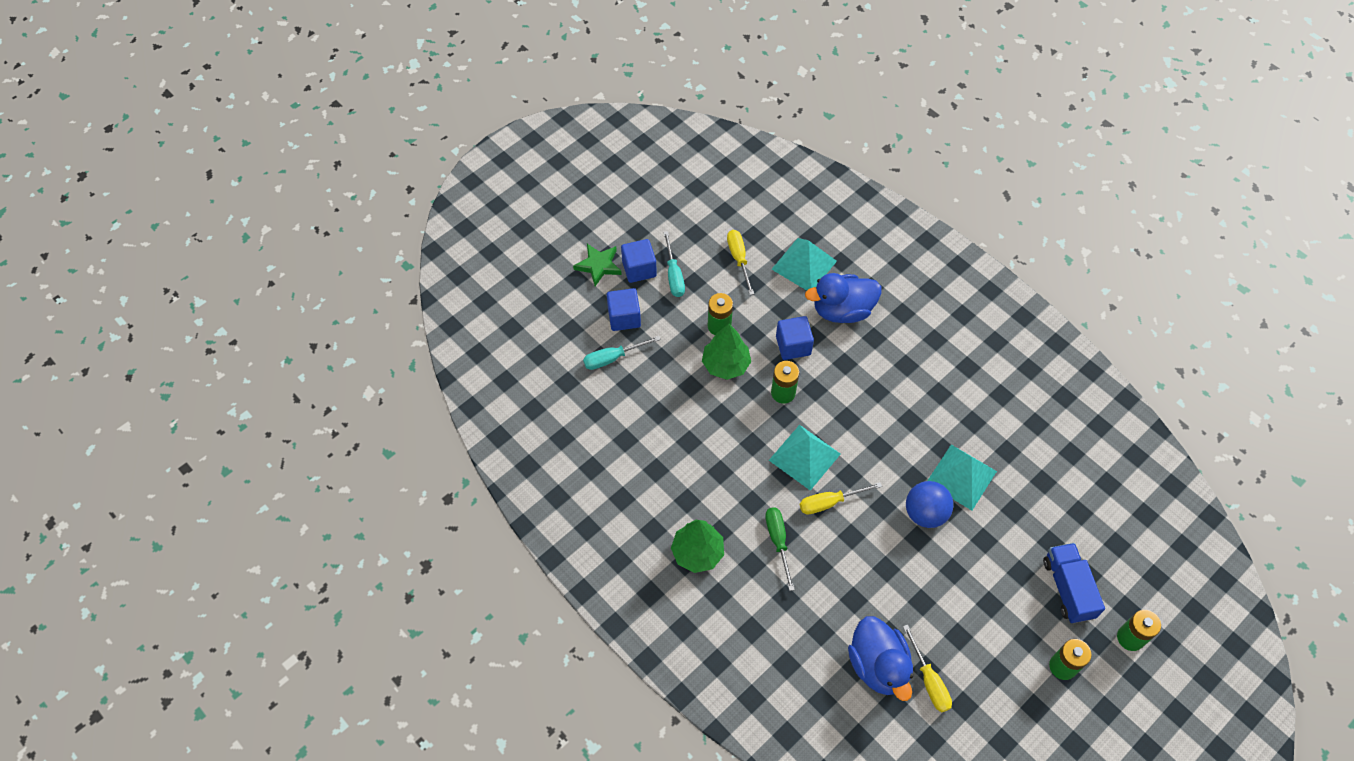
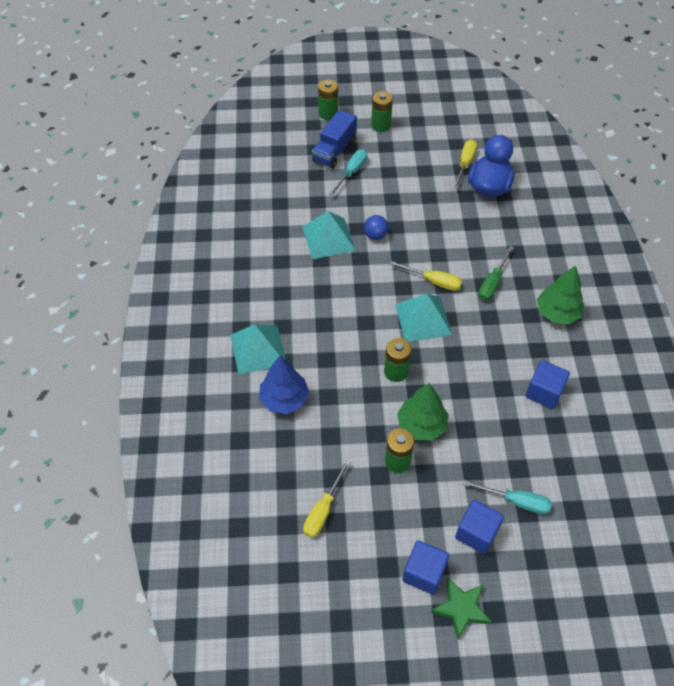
camera: 140 degrees left, 5 degrees down
turquoise screwdriver [663,231,685,297] -> turquoise screwdriver moved to [329,149,368,196]
turquoise pyramid [771,238,837,290] -> turquoise pyramid moved to [230,324,286,375]
blue cube [776,316,814,360] -> blue cube moved to [525,360,570,409]
blue duck [805,273,881,323] -> blue tree [259,356,309,414]
blue ball [906,481,953,528] -> blue ball [364,215,389,240], size x0.64

